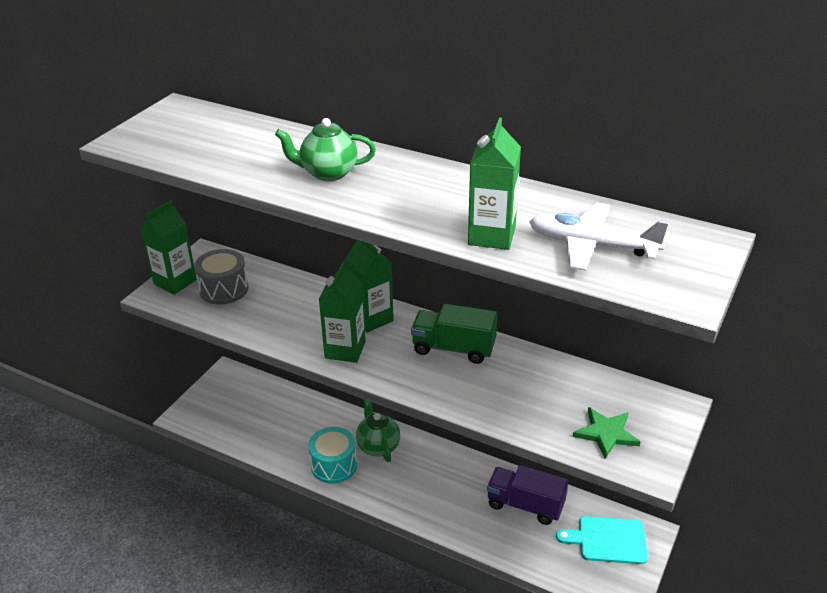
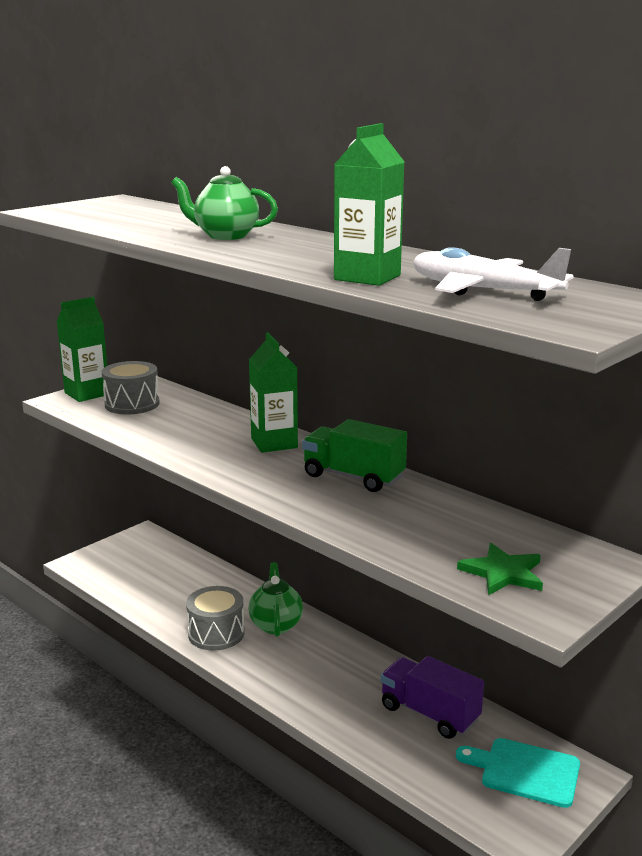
camera: 15 degrees right, 15 degrees down
turquoise drum [308,427,357,483] -> grey drum [186,586,245,651]
green carton [319,261,366,363] -> none

